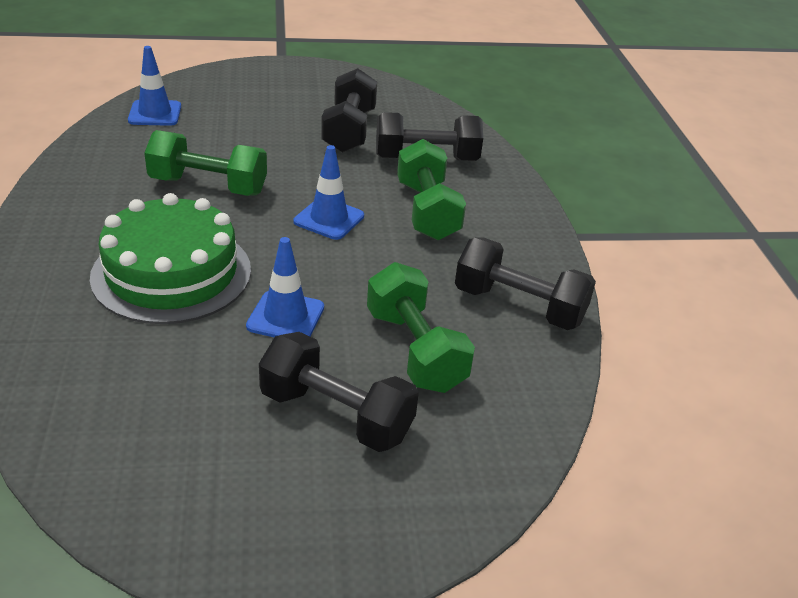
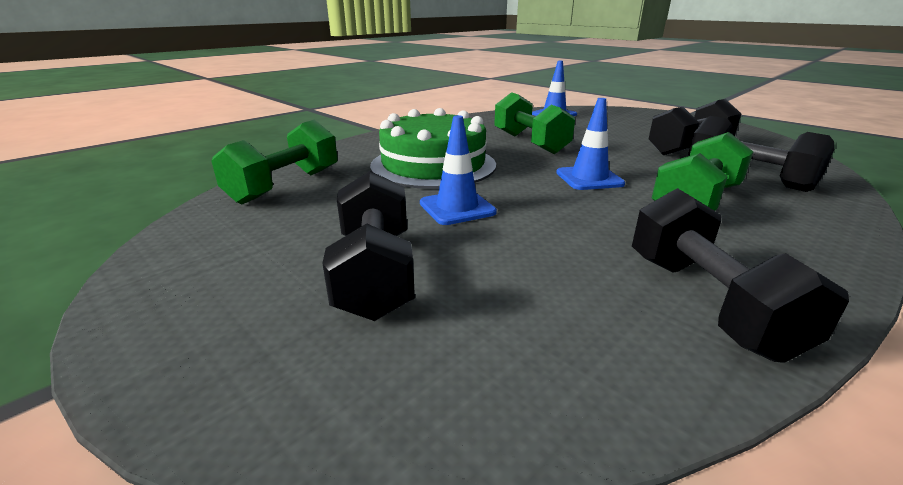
camera: 55 degrees right, 10 degrees down
green dumbbell [367,262,475,393] -> green dumbbell moved to [211,120,338,204]

